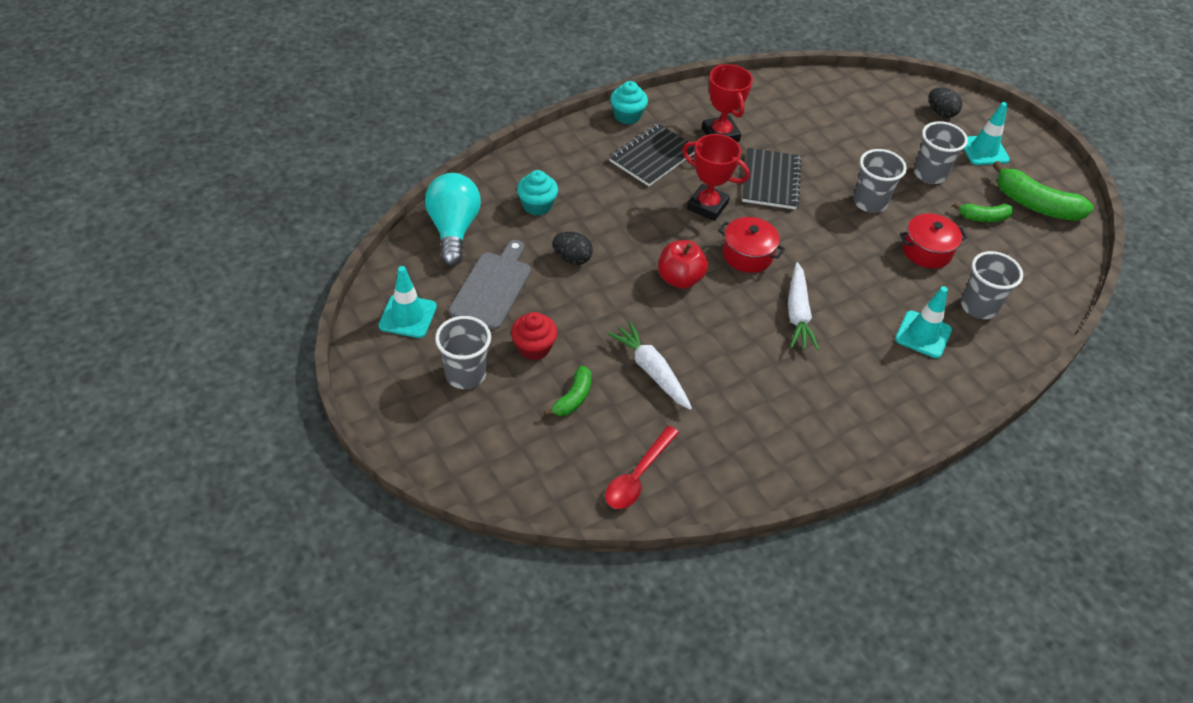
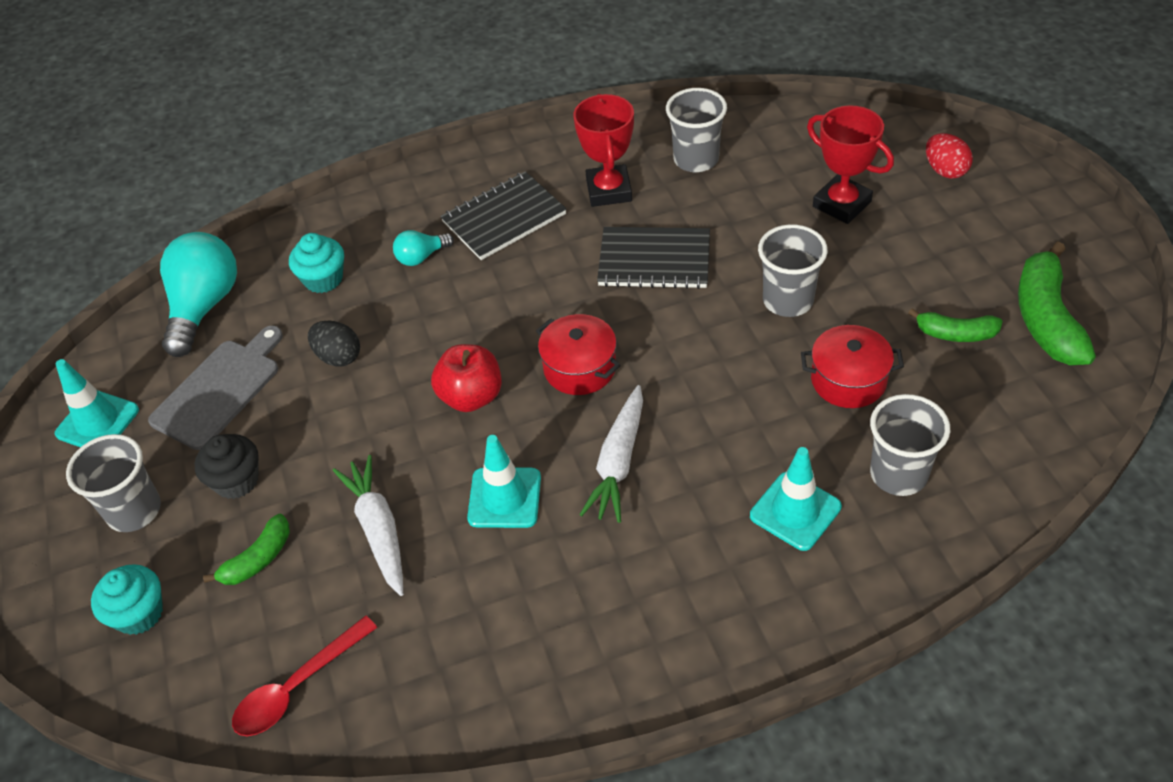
camera: 20 degrees right, 0 degrees up
red cupcake [511,312,557,360] -> black cupcake [195,434,259,499]
turquoise cupcake [610,81,648,124] -> turquoise cupcake moved to [91,564,163,635]
red trophy [682,134,750,221] -> red trophy moved to [807,105,894,224]
black notebook [742,148,802,210] -> black notebook turned 75 degrees clockwise [597,227,710,289]
grey cup [914,121,968,184] -> grey cup moved to [666,88,727,172]
black egg [929,87,962,118] -> red egg [926,133,973,179]
turquoise traffic cone [964,102,1010,165] -> turquoise traffic cone moved to [467,435,541,528]
green banana [993,161,1094,221] -> green banana turned 45 degrees clockwise [1018,242,1096,365]
none -> turquoise light bulb [393,230,454,266]

